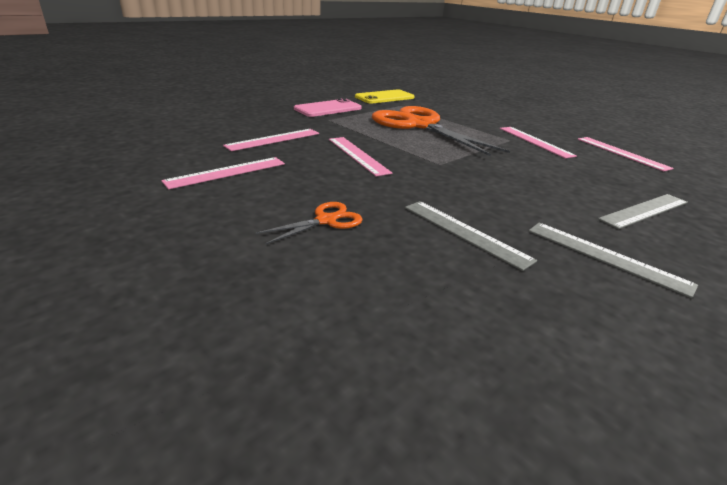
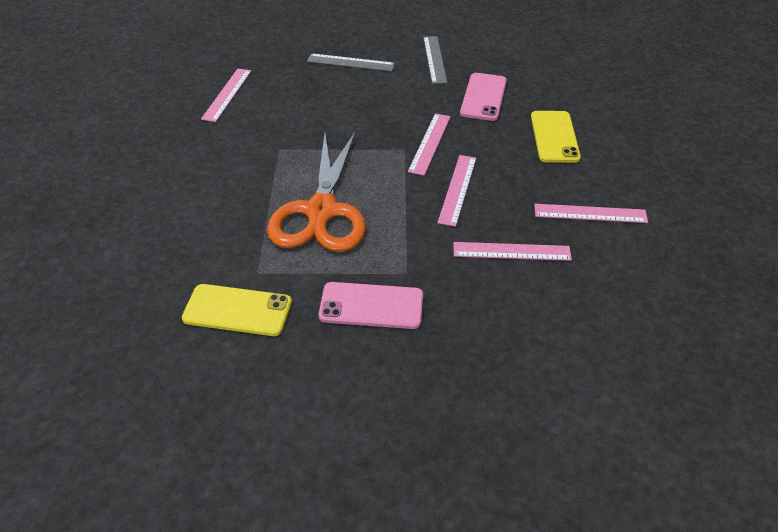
camera: 135 degrees left, 15 degrees up
orange scissors [256,202,363,245] -> yellow phone [531,111,581,163]
grey ruler [405,201,537,271] -> pink phone [460,73,507,121]
pink ruler [500,127,577,158] -> pink ruler moved to [408,113,451,176]

